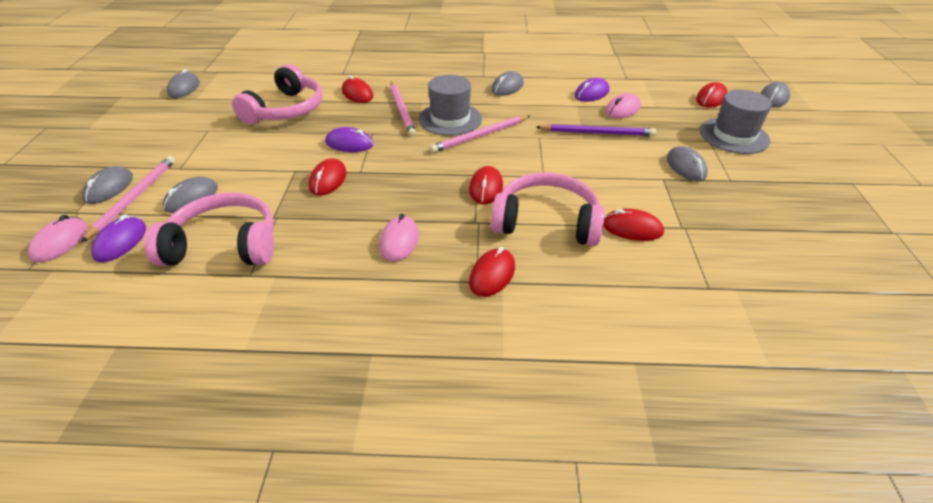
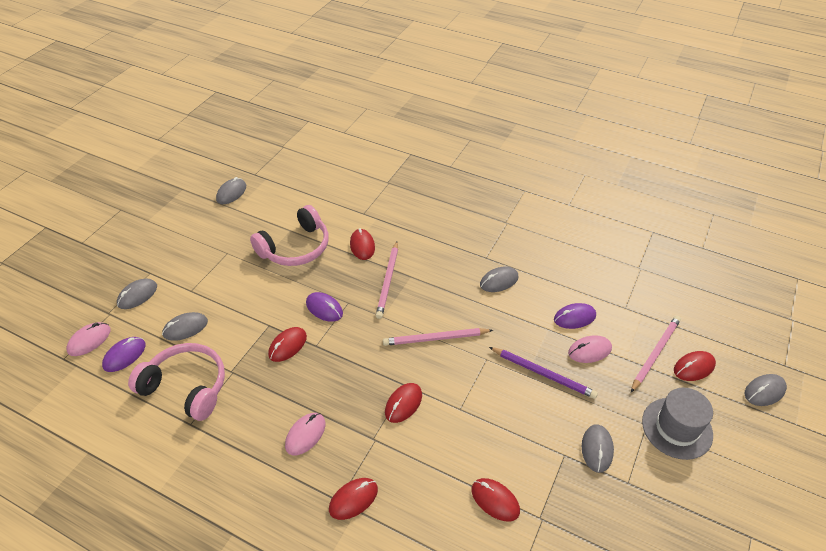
camera: 25 degrees right, 5 degrees up
pink pencil [81,156,175,242] -> pink pencil moved to [631,316,681,392]
grey hat [419,75,482,136] -> none
pink headphones [491,172,605,246] -> none

